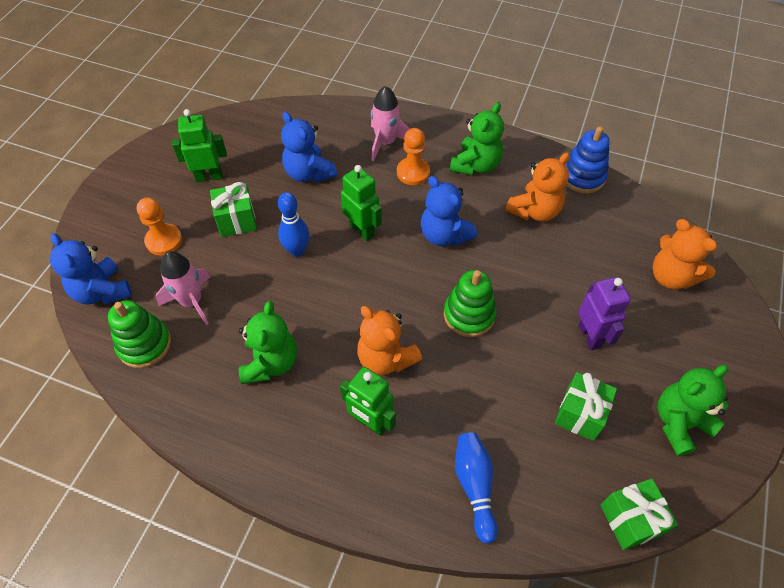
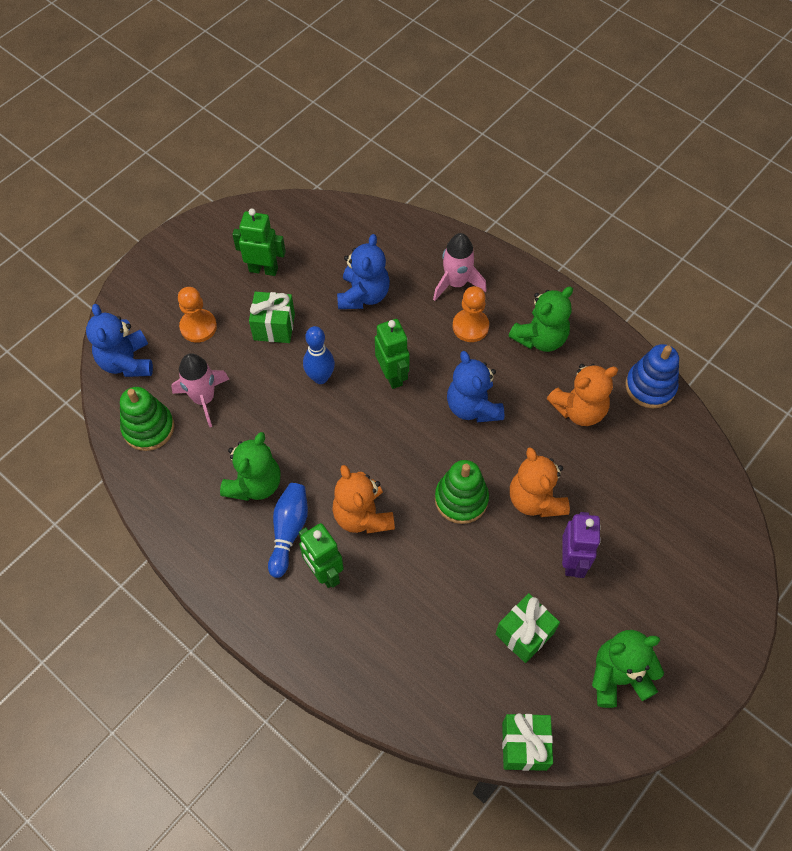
camera: 20 degrees right, 5 degrees up
blue teddy bear [281,112,337,183] -> blue teddy bear turned 150 degrees counterclockwise [337,234,390,309]
blue bowling pin [455,432,498,544] -> blue bowling pin moved to [268,483,308,578]
orange teddy bear [653,219,717,289] -> orange teddy bear moved to [510,447,570,517]

